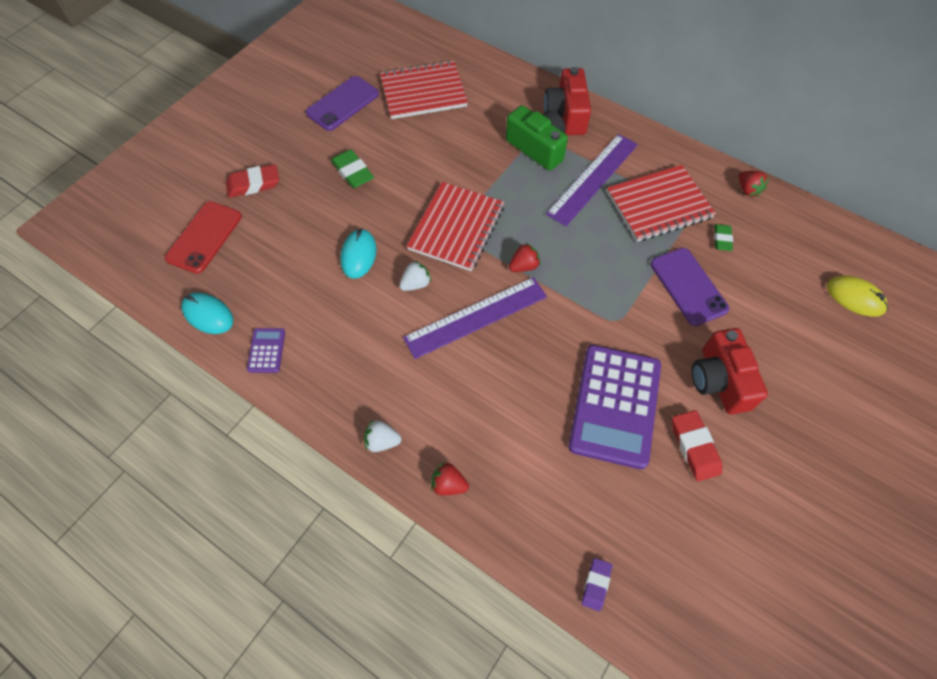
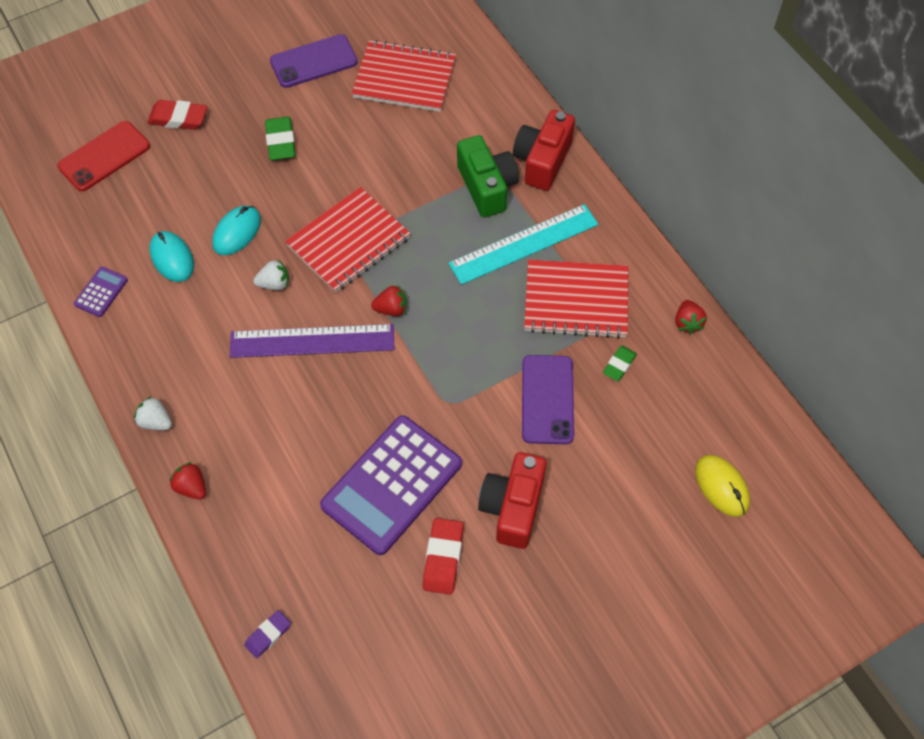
camera: 25 degrees right, 0 degrees up
turquoise mouse [181,293,233,334] -> turquoise mouse moved to [150,231,194,282]
purple ruler [546,134,638,226] -> turquoise ruler [449,204,599,285]

